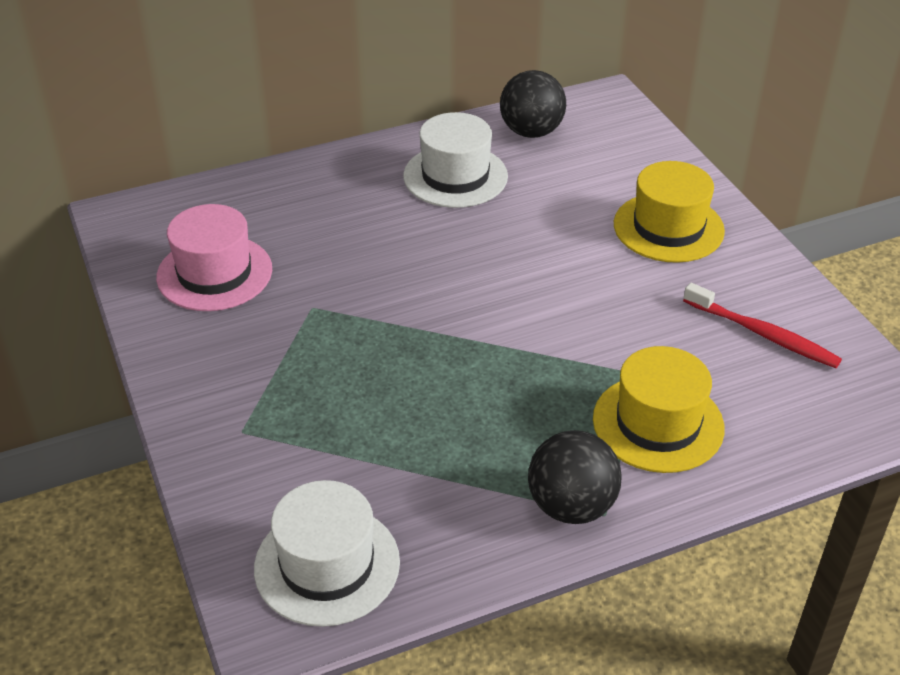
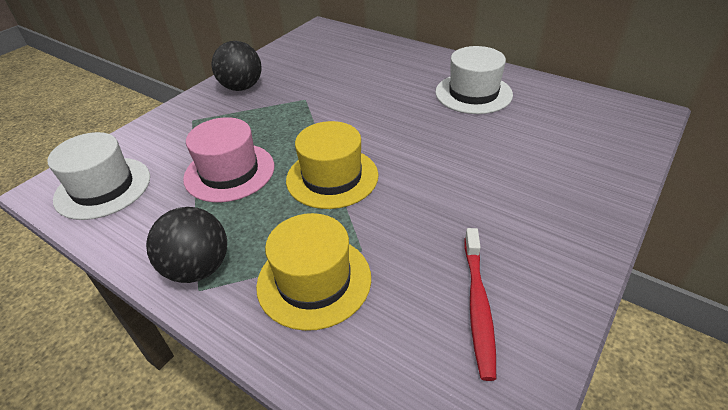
camera: 60 degrees right, 0 degrees up
pink hat [156,204,272,311] -> pink hat moved to [183,117,274,203]
black ball [500,70,566,138] -> black ball moved to [211,41,262,91]
yellow hat [614,161,725,263] -> yellow hat moved to [286,121,379,209]

